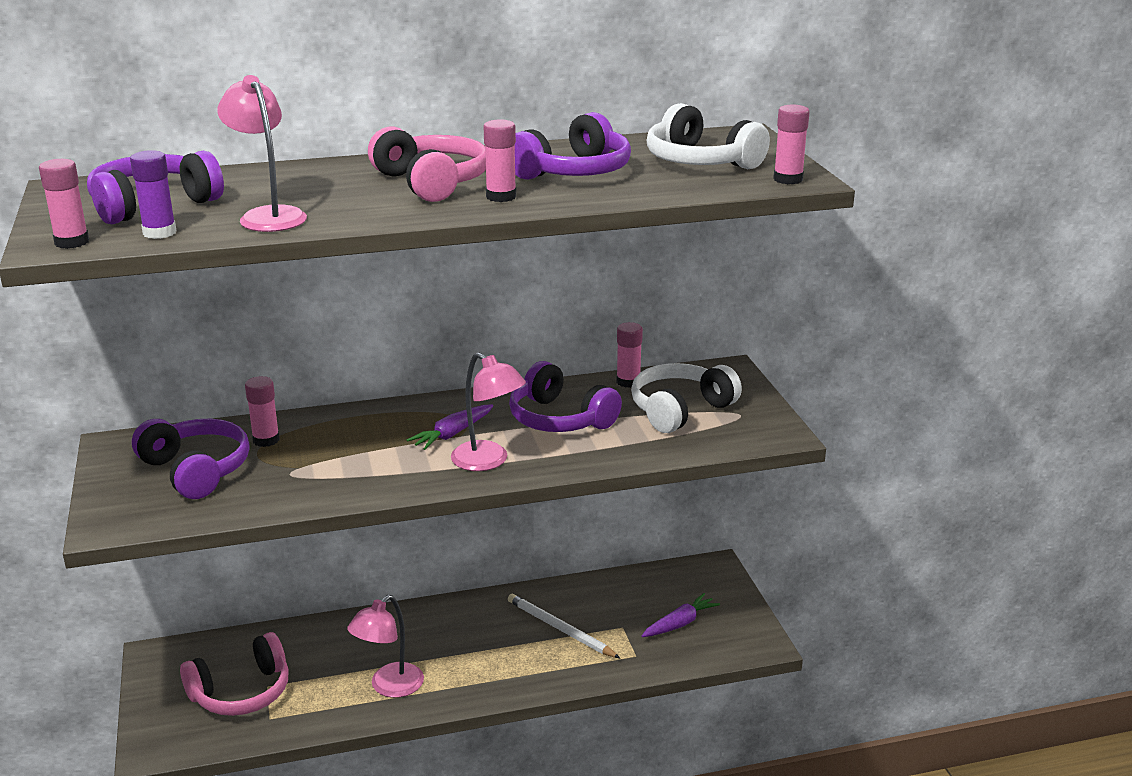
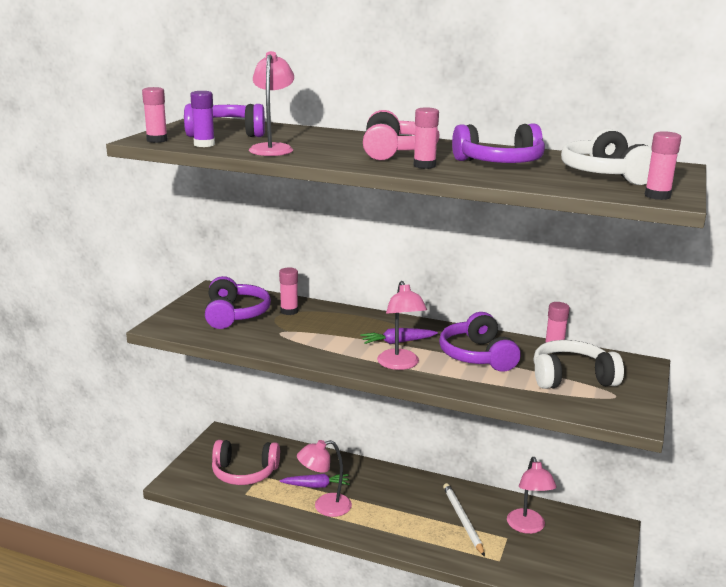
camera: 35 degrees right, 5 degrees down
purple carrot [642,593,720,637] -> purple carrot moved to [280,474,350,488]
none -> pink lamp [507,457,557,534]

